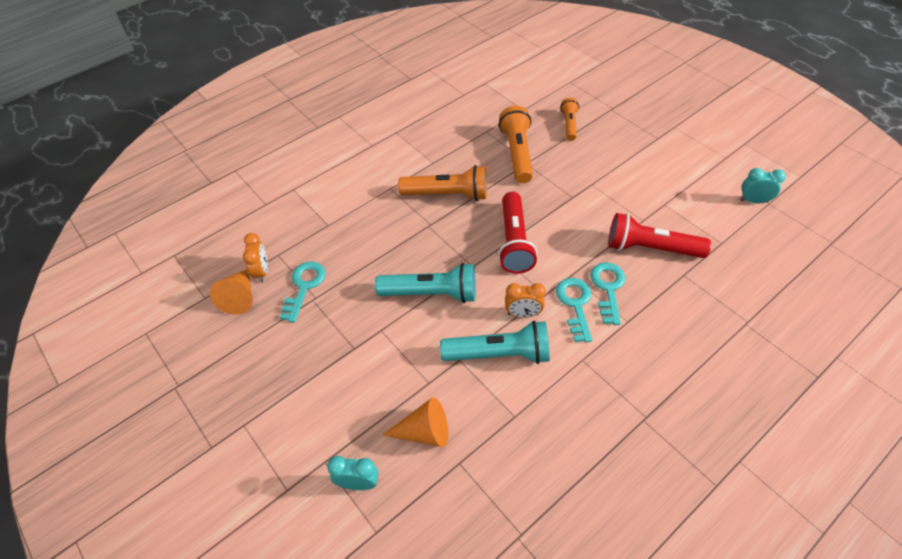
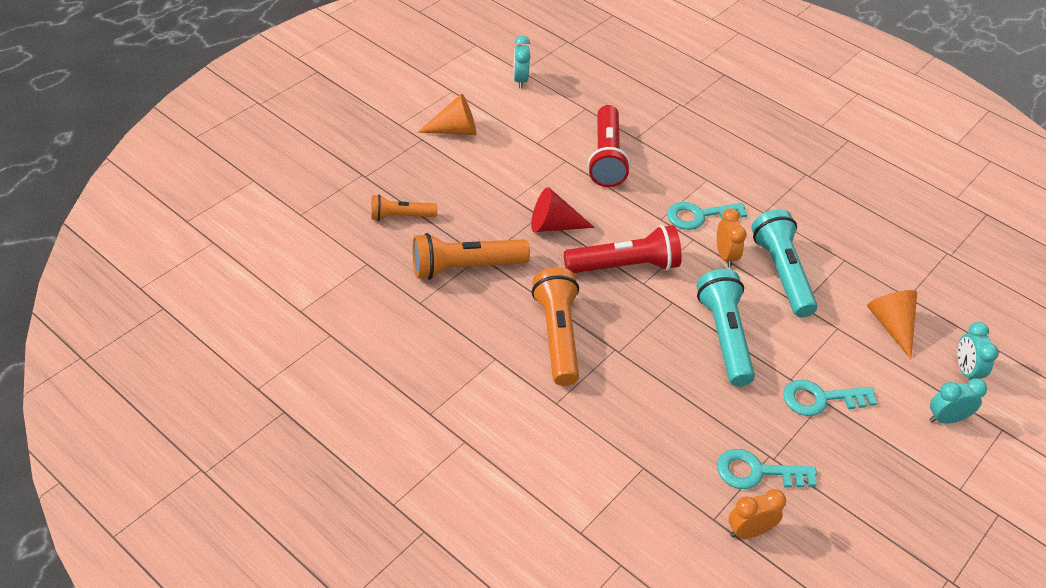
camera: 105 degrees left, 5 degrees down
orange cone [210,269,253,315] -> orange cone moved to [418,94,477,135]
turquoise key [590,262,626,325] -> turquoise key moved to [783,380,877,416]
none -> red cone [531,187,595,232]
none -> turquoise clock [929,378,987,424]

